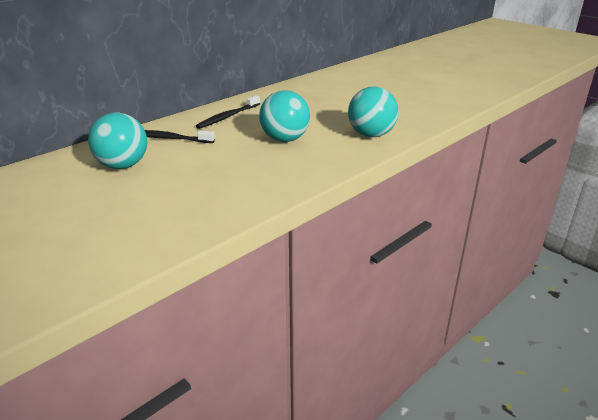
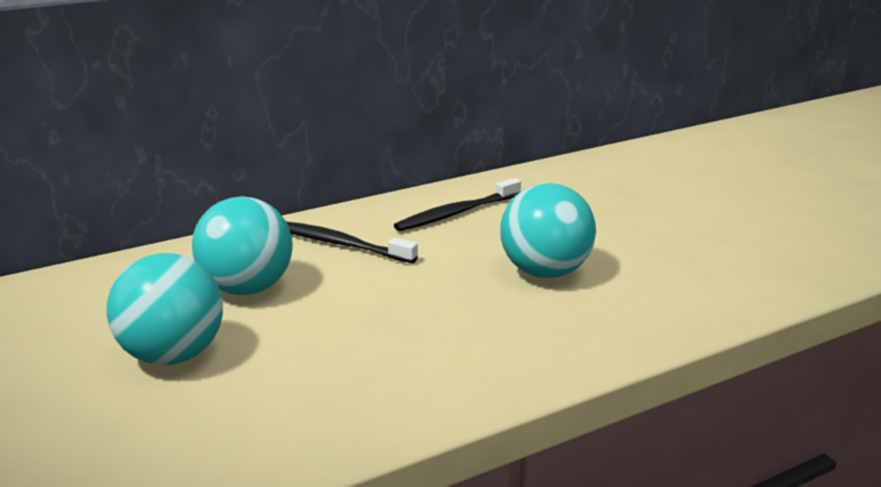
camera: 15 degrees right, 5 degrees down
turquoise ball [348,87,399,137] -> turquoise ball moved to [107,253,223,365]

